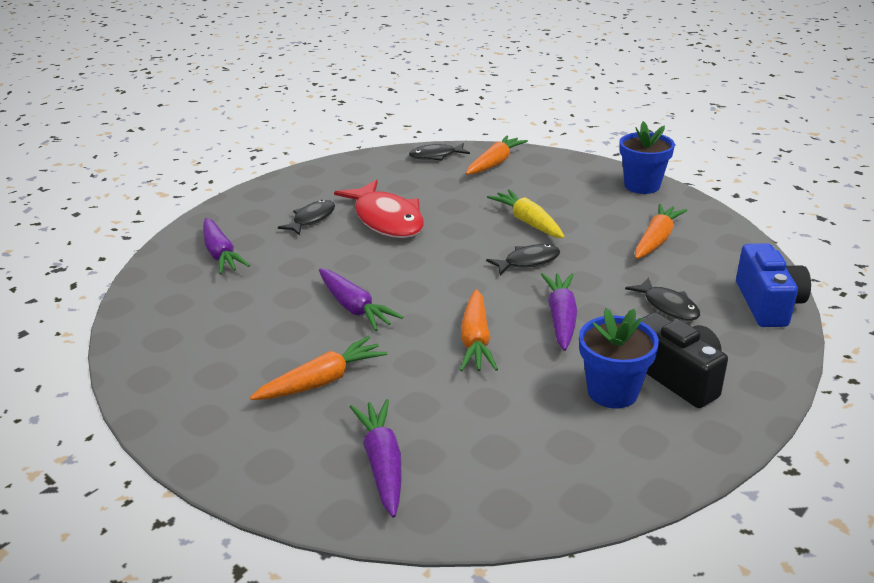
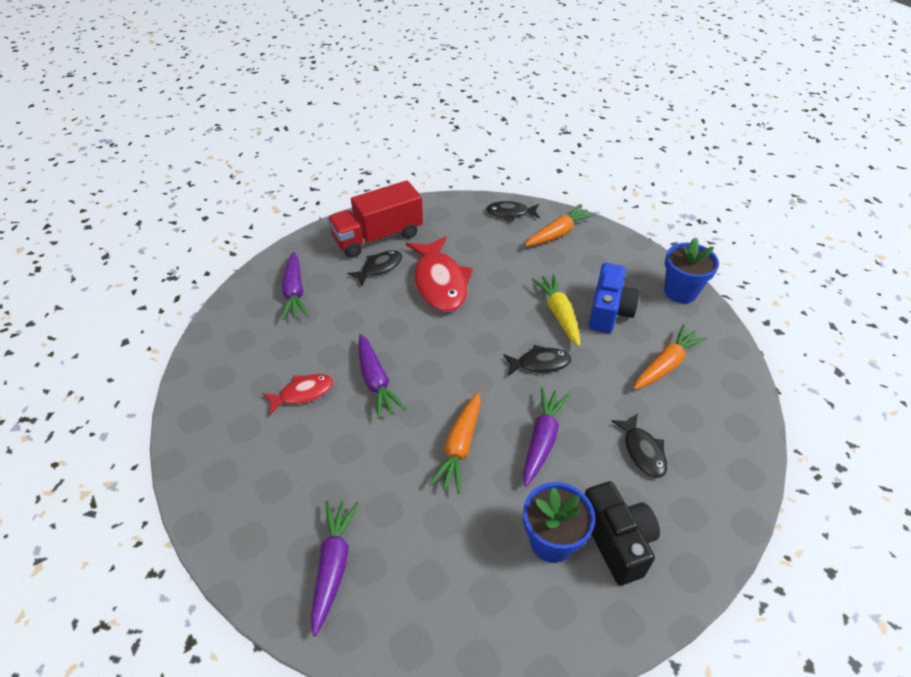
camera: 15 degrees right, 15 degrees up
orange carrot [250,336,388,400] -> none
blue camera [736,243,811,327] -> blue camera moved to [589,263,640,333]
none -> red fish [262,374,333,415]
none -> red truck [327,180,423,258]

